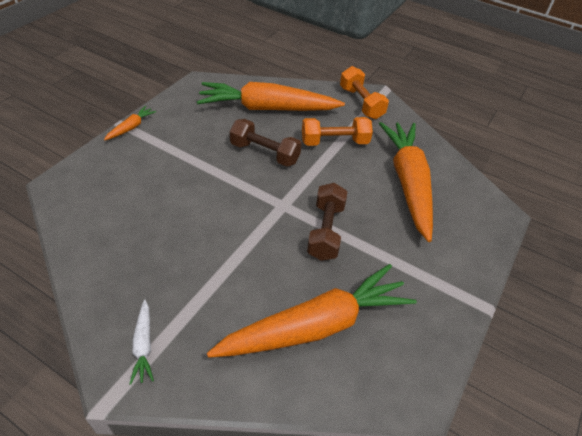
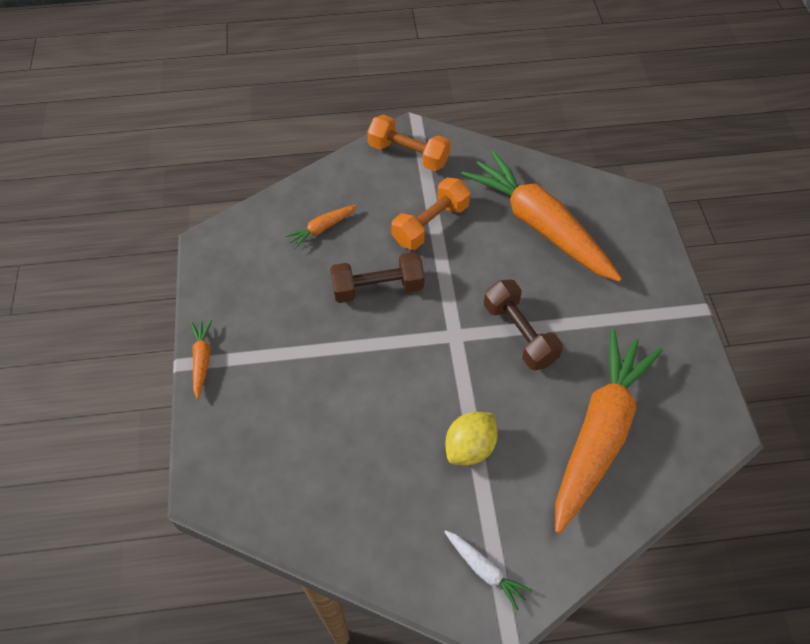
camera: 35 degrees left, 10 degrees up
orange carrot [197,82,345,111] -> orange carrot [285,205,357,249], size x0.41
none -> yellow lemon [445,412,498,465]

